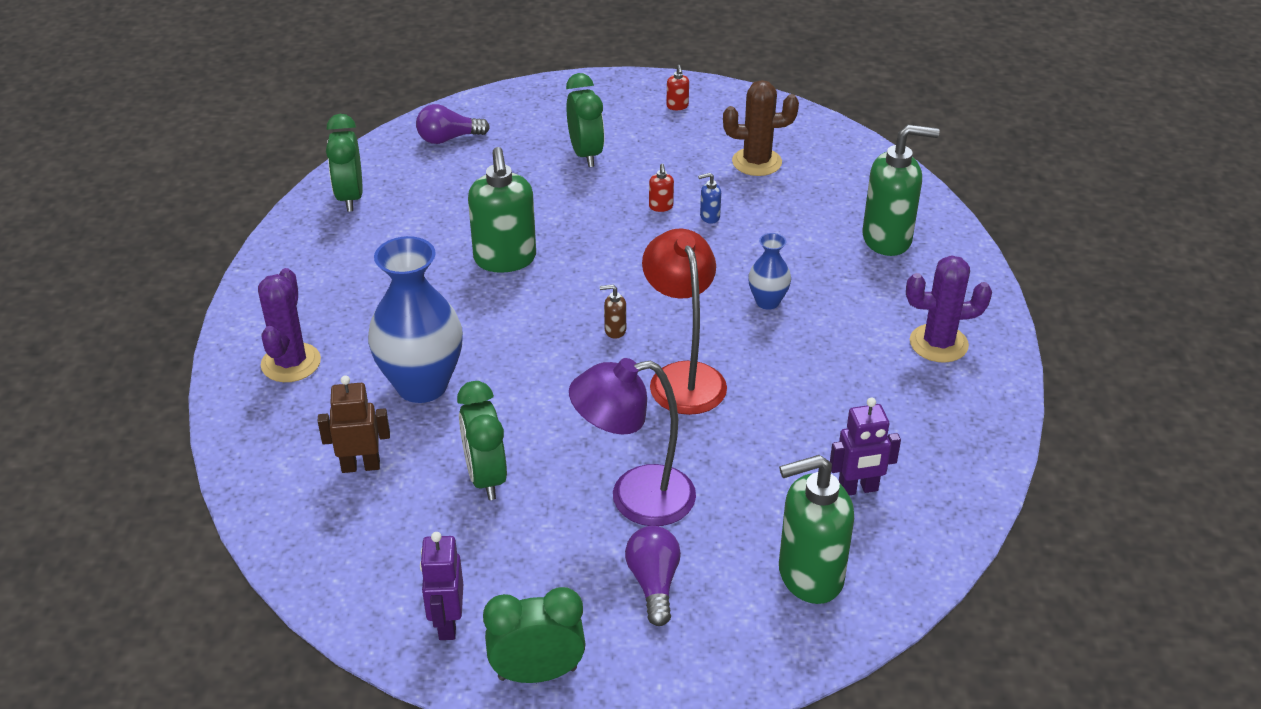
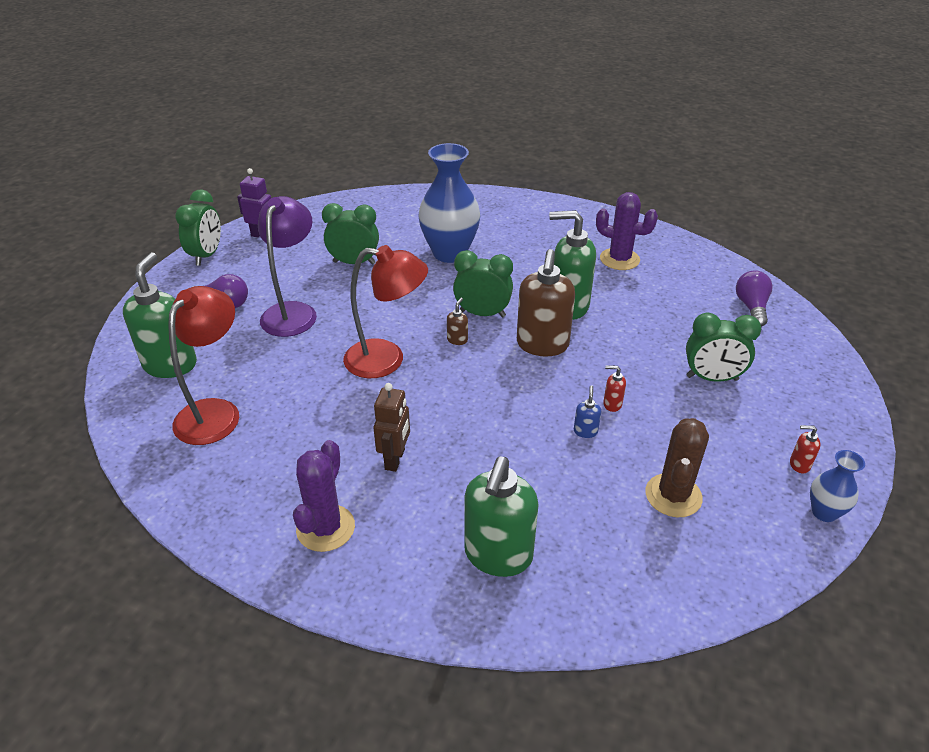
camera: 110 degrees right, 0 degrees up
purple cactus [258,268,321,382] -> purple cactus moved to [596,192,658,270]
brown robot [318,375,390,473] -> brown robot moved to [373,383,410,472]
green clock [326,114,363,212] -> green clock moved to [453,250,513,317]
blue vase [748,233,791,310] -> blue vase moved to [810,450,865,522]
purple robot [830,398,901,496] -> red lamp [168,286,239,445]
none -> brown soap dispenser [517,249,575,357]

